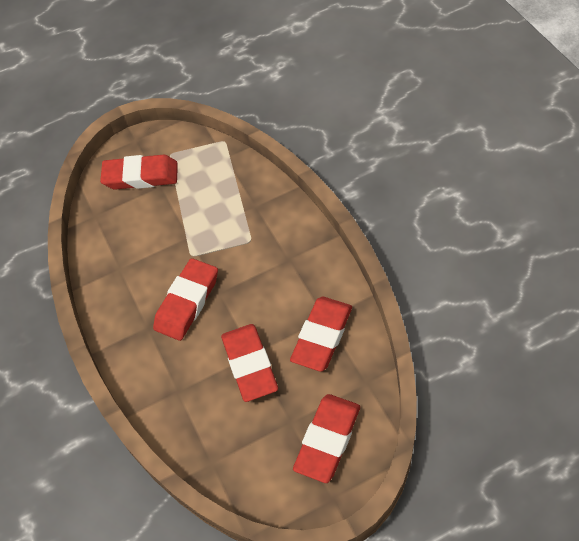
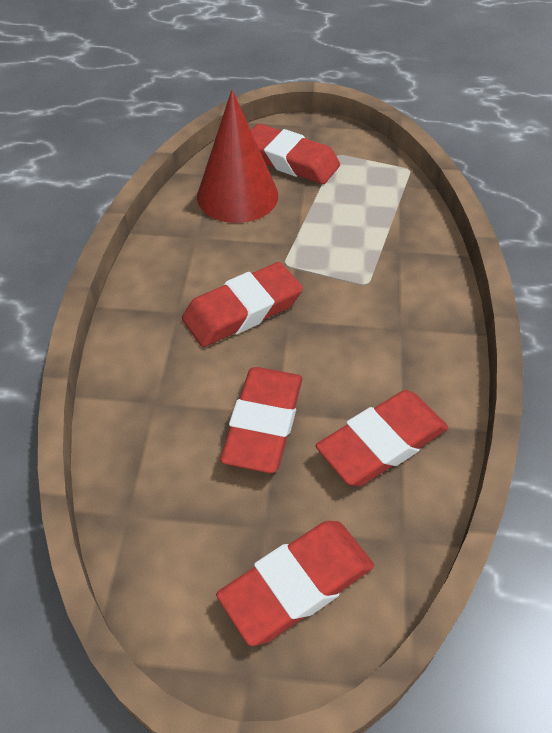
camera: 25 degrees right, 5 degrees down
none -> red cone [197,90,278,223]

